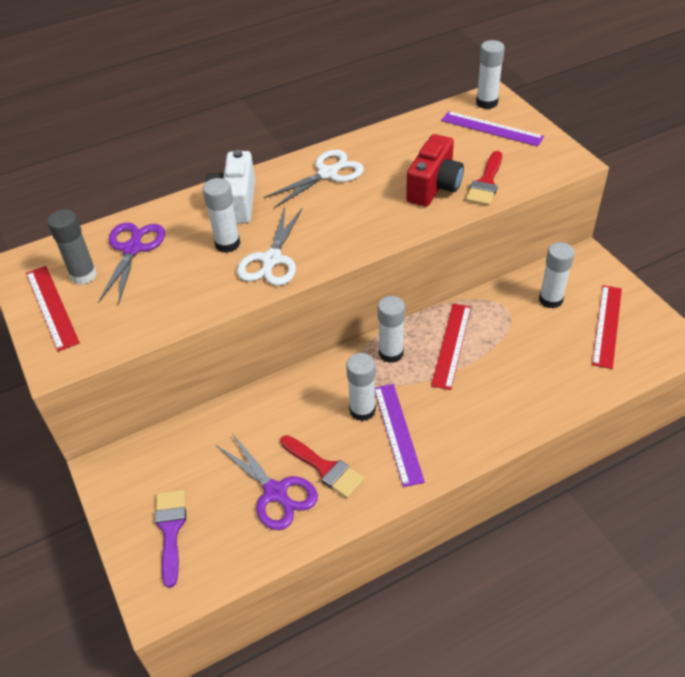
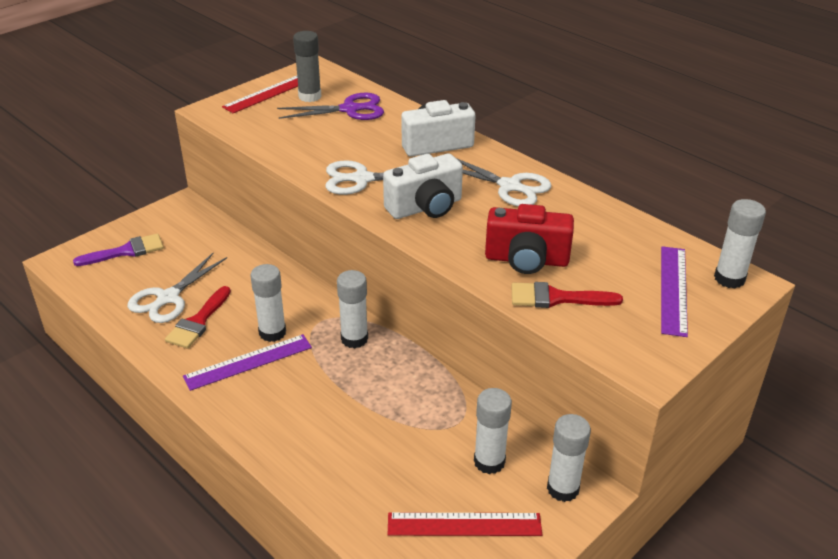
camera: 70 degrees right, 10 degrees down
white glue stick [203,178,241,253] -> white glue stick moved to [547,414,591,502]
purple scissors [216,433,318,530] -> white scissors [127,253,227,323]
red ruler [431,304,471,390] -> none
none -> white camera [383,154,463,219]

